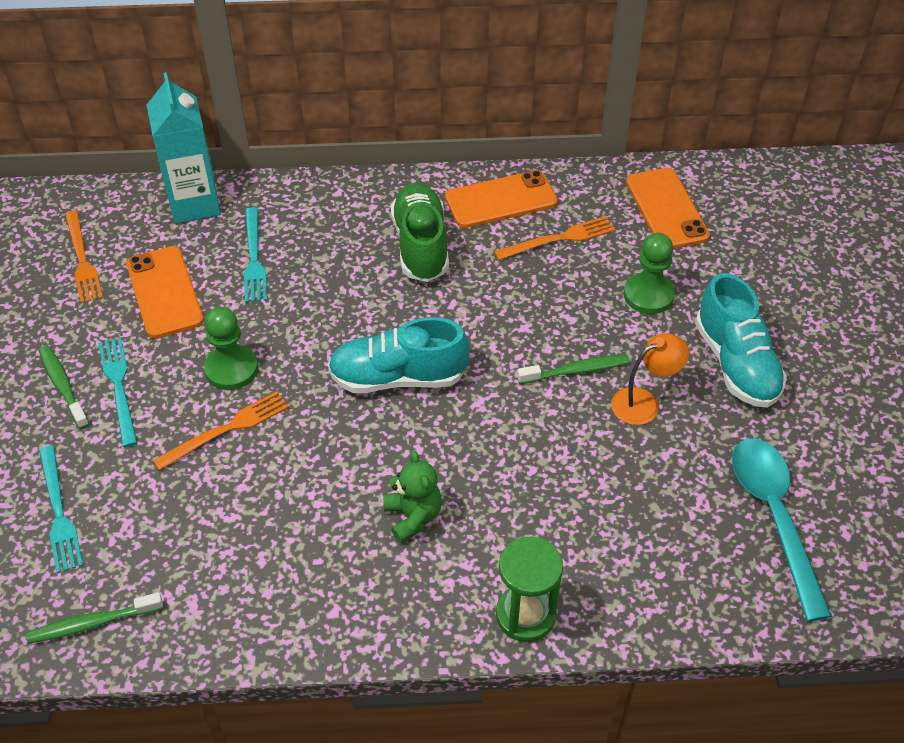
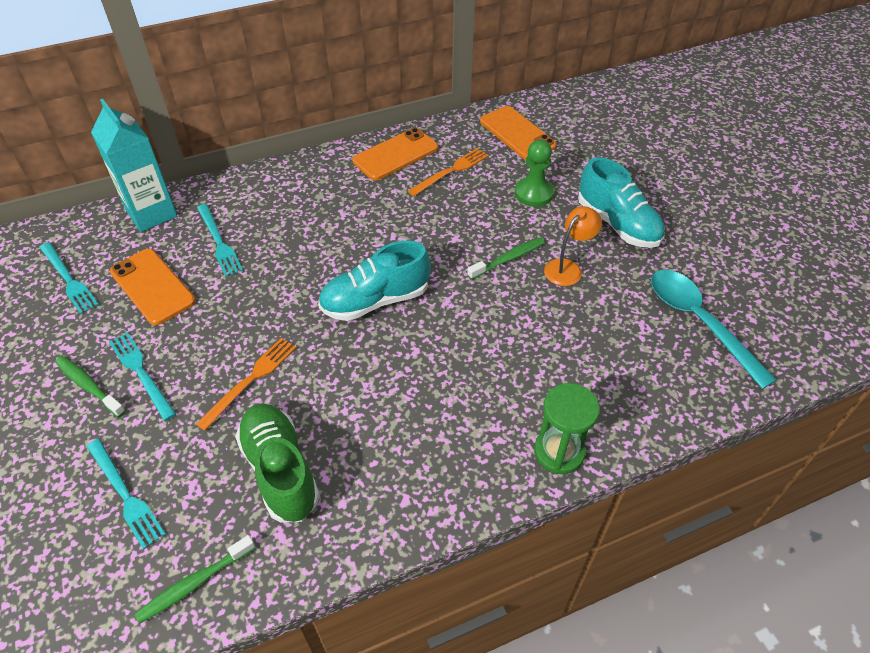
camera: 20 degrees left, 0 degrees up
orange fork [65,210,103,303] -> turquoise fork [39,242,99,314]
green pawn [204,307,258,390] -> none
green teddy bear [383,450,442,543] -> none
green shoe [391,183,449,282] -> green shoe moved to [235,403,320,523]

